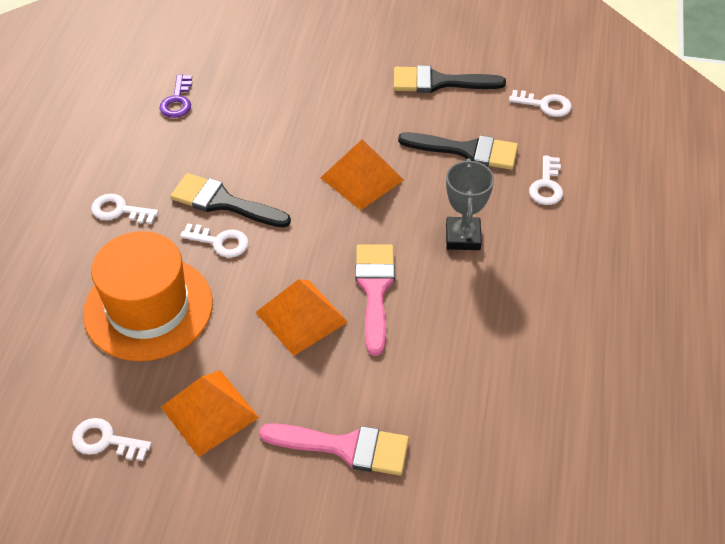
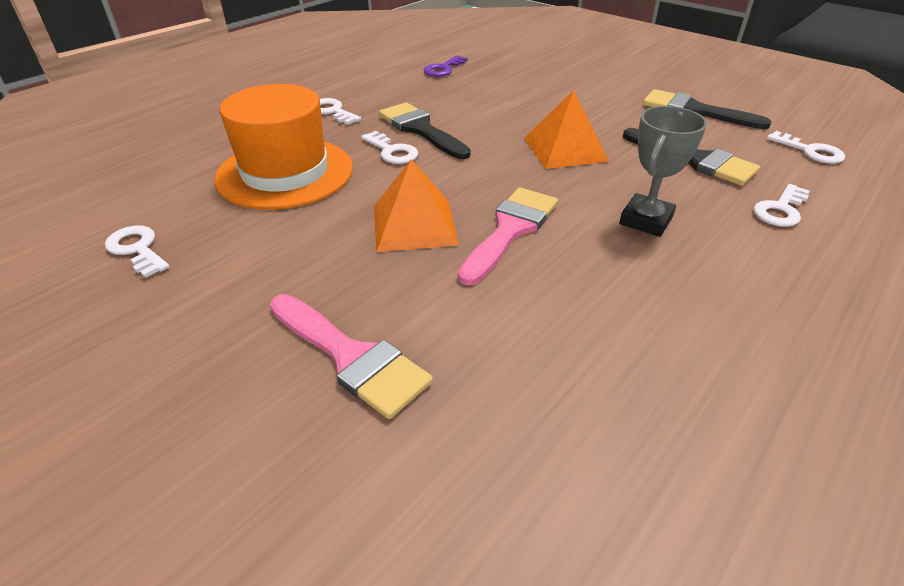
camera: 30 degrees right, 10 degrees down
orange pyramid [161,370,259,457] -> none

